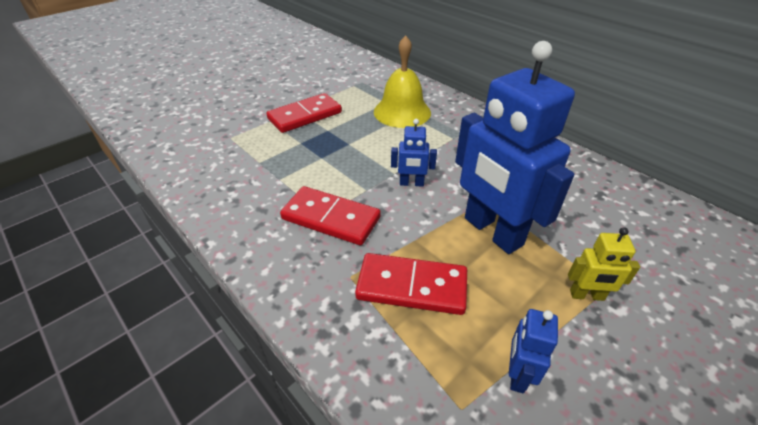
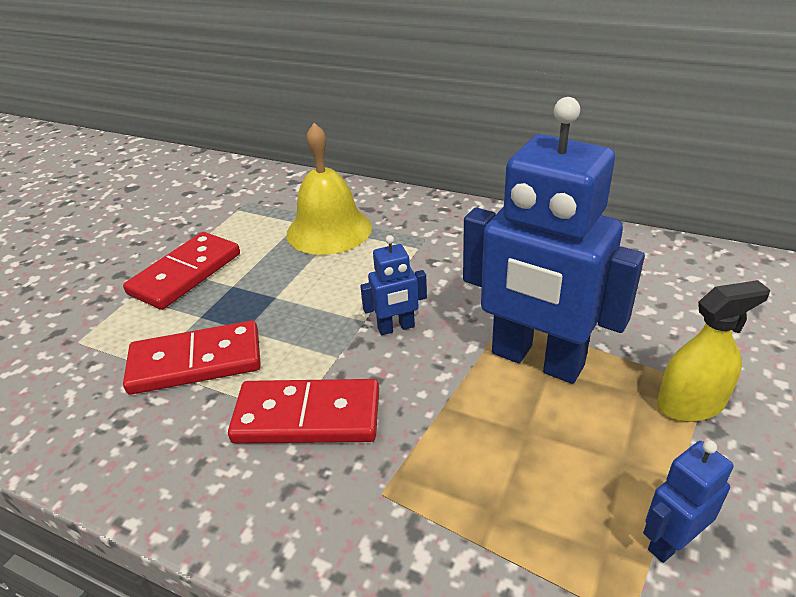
camera: 20 degrees left, 5 degrees down
red domino [355,253,467,315] -> red domino moved to [123,321,261,395]
blue robot [509,309,558,393] -> blue robot turned 60 degrees clockwise [643,440,734,563]
yellow robot [568,227,640,301] -> yellow spray bottle [657,280,770,422]

